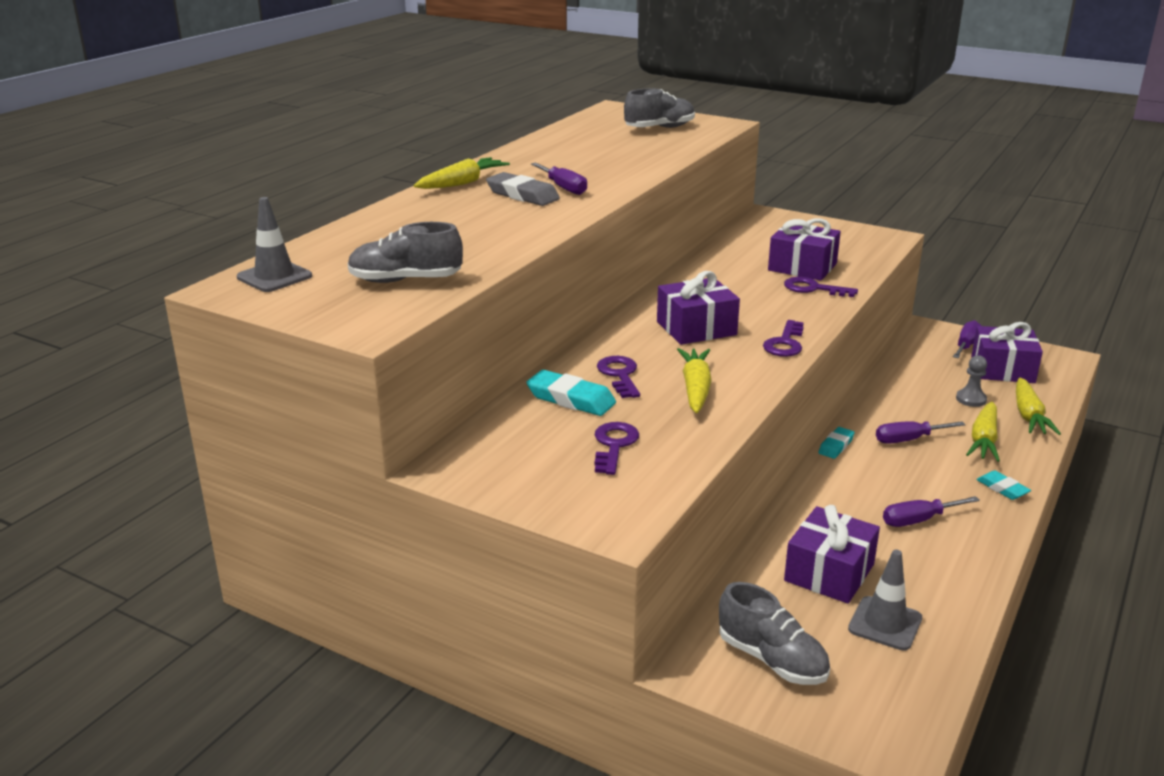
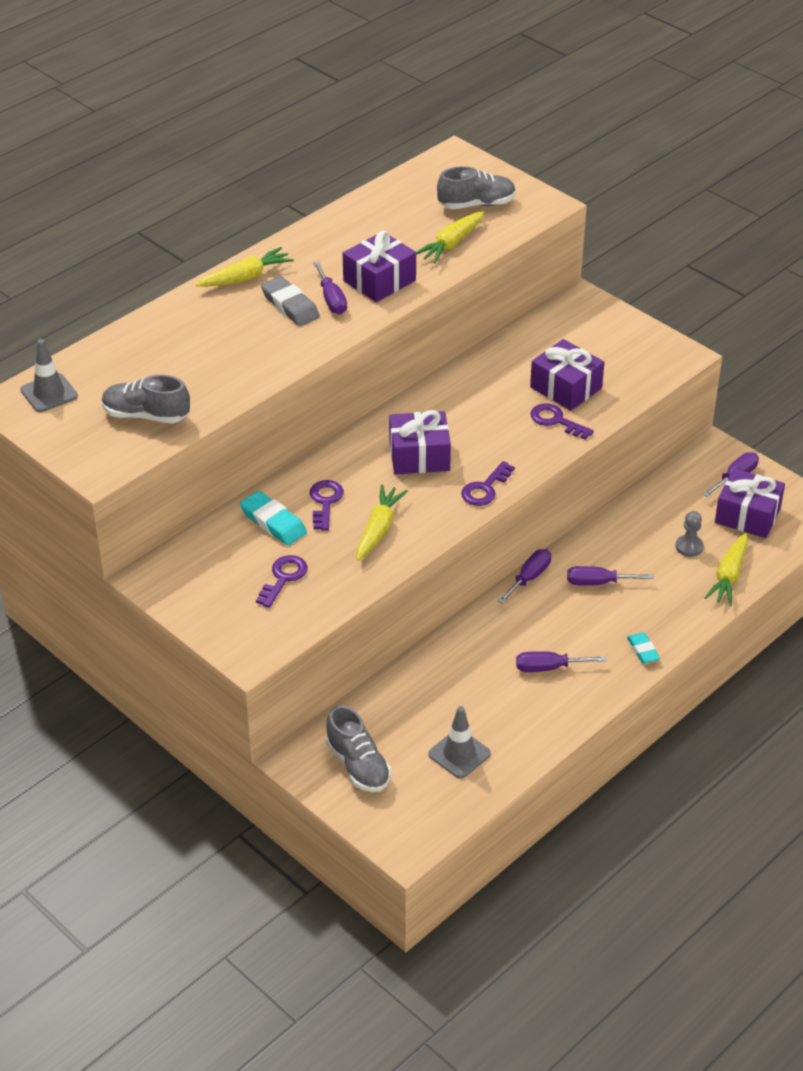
camera: 15 degrees right, 15 degrees up
purple gift [784,505,880,604] -> purple gift moved to [343,231,416,302]
turquoise eraser [818,427,855,459] -> purple screwdriver [498,549,551,604]
yellow carrot [966,402,1000,462] -> yellow carrot moved to [416,211,484,264]

